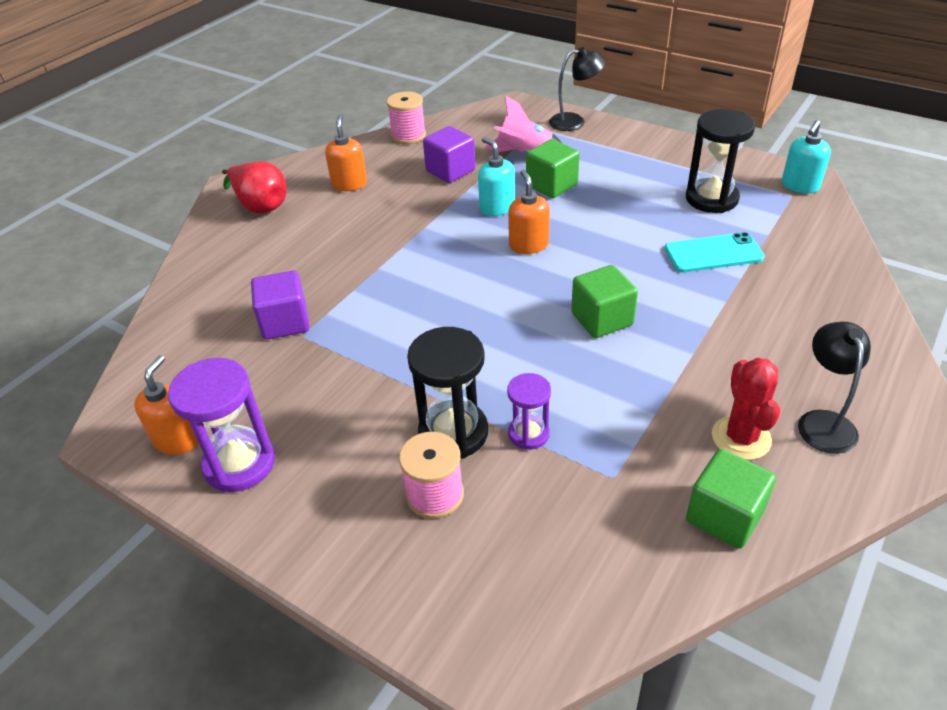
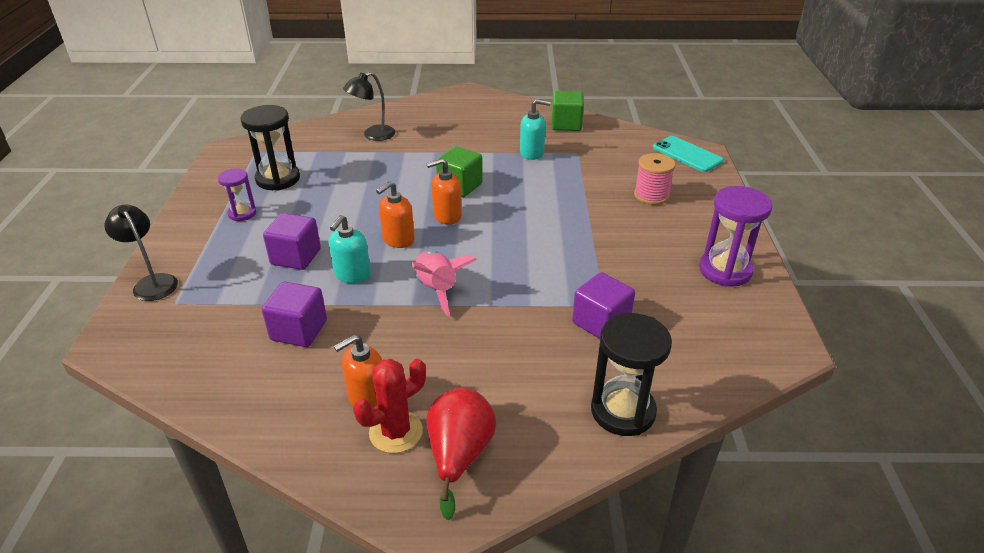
camera: 125 degrees left, 5 degrees down
orange soap dispenser [134,355,199,455] -> orange soap dispenser moved to [426,158,462,225]
pink spool [387,91,426,144] -> none
black hourglass [407,327,488,459] -> black hourglass moved to [591,313,672,436]
pink rocket [485,95,562,154] -> pink rocket moved to [411,250,477,316]
purple hourglass [507,373,551,450] -> purple hourglass moved to [218,168,256,221]
green cube [526,139,580,198] -> purple cube [263,213,321,270]
turquoise phone [665,232,765,272] -> turquoise phone moved to [653,136,724,172]
red cactus [712,358,780,460] -> red cactus moved to [353,359,426,453]
turquoise soap dispenser [782,120,831,193] -> turquoise soap dispenser moved to [520,99,551,160]
black lamp [798,322,871,454] -> black lamp moved to [343,72,395,141]

